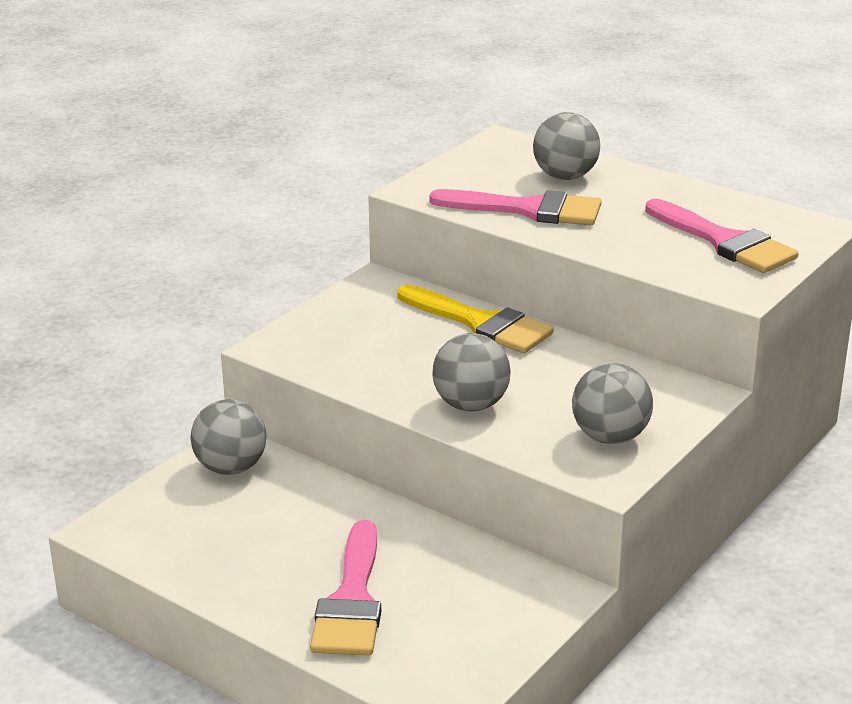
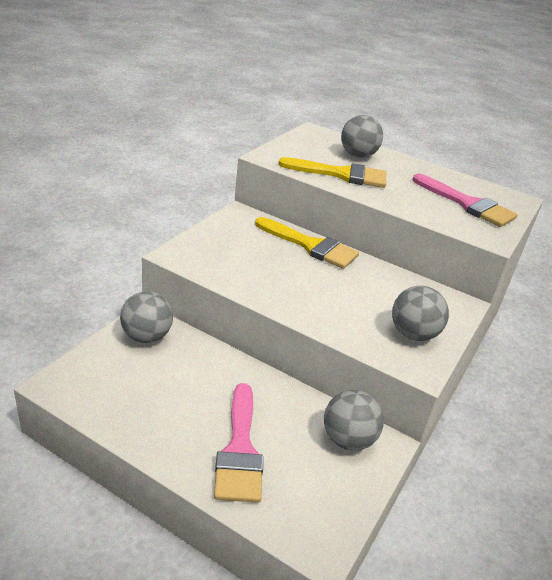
camera: 10 degrees left, 5 degrees up
pink brush [429,189,602,225] -> yellow brush [278,157,386,188]
grey ball [432,333,511,411] -> grey ball moved to [324,390,384,451]

